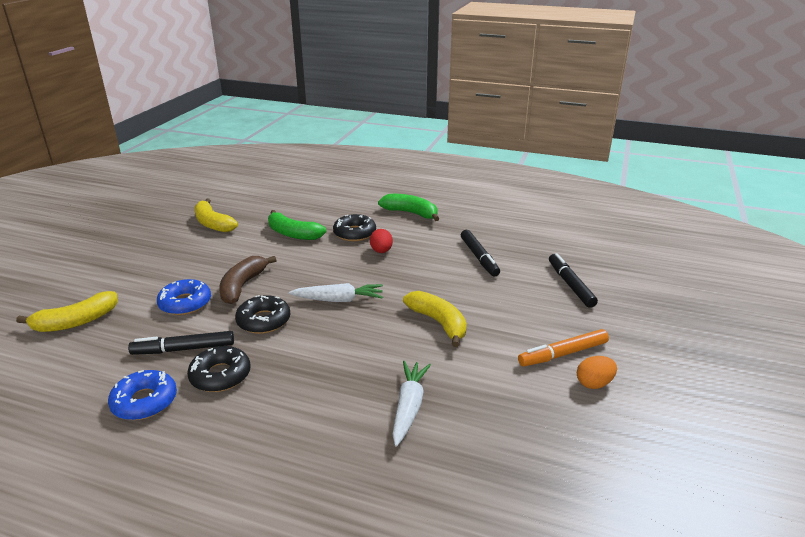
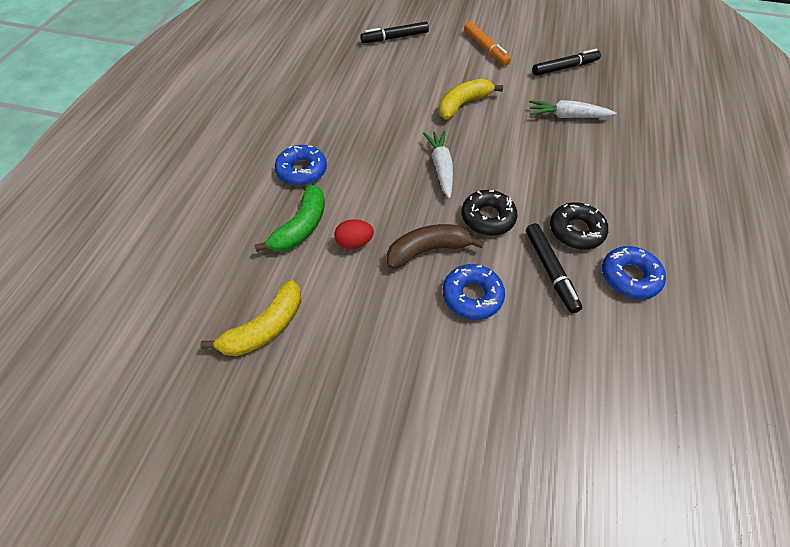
camera: 95 degrees left, 25 degrees up
yellow banana [16,291,118,332] -> none
brown banana [219,256,277,304] -> brown banana turned 150 degrees clockwise [387,224,484,269]
black donut [333,214,376,241] -> blue donut [275,145,327,186]
red egg [370,229,393,253] -> red egg moved to [334,219,374,249]
green banana [378,194,439,221] -> none
black marker [461,230,500,276] -> black marker moved to [532,49,601,76]
orange egg [577,356,617,389] -> none

